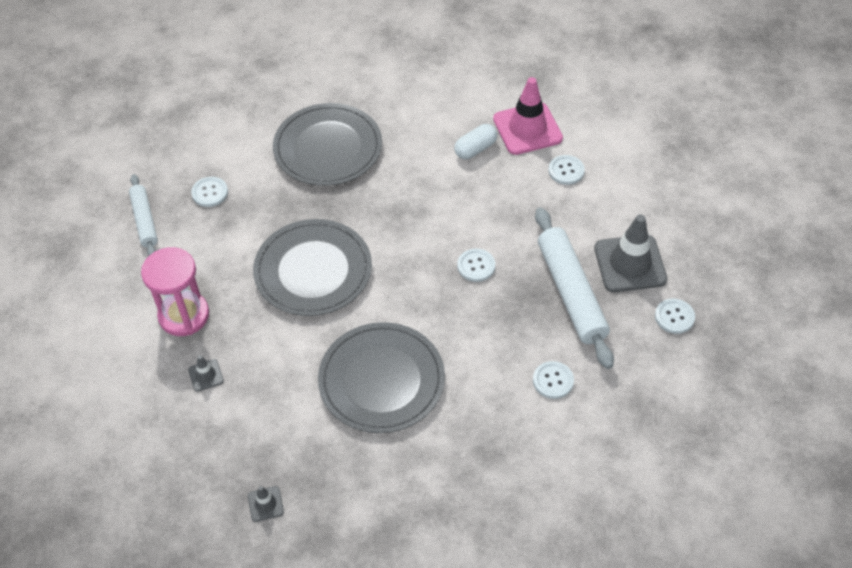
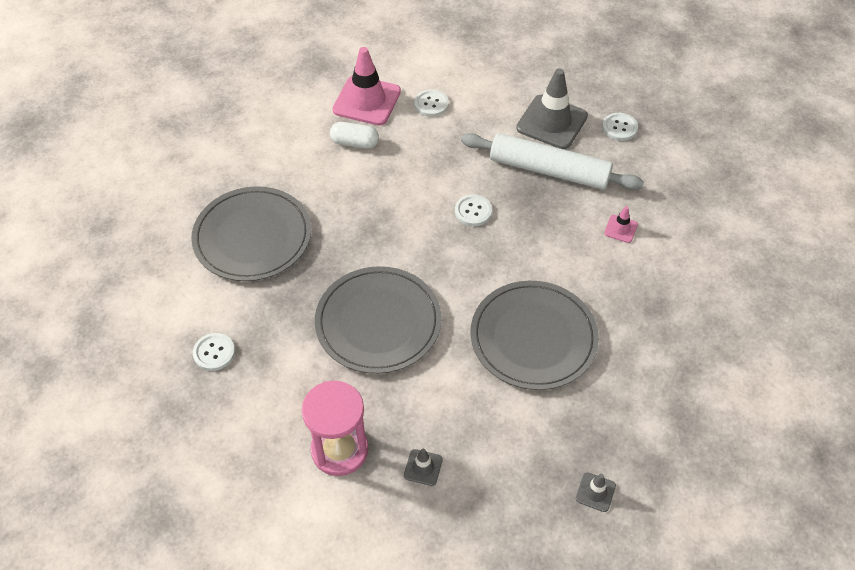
camera: 55 degrees left, 0 degrees up
white rolling pin [129,174,158,256] -> none
white capsule [454,124,497,159] -> white capsule turned 75 degrees counterclockwise [330,122,379,149]
white button [533,361,574,399] -> pink traffic cone [604,206,638,243]

